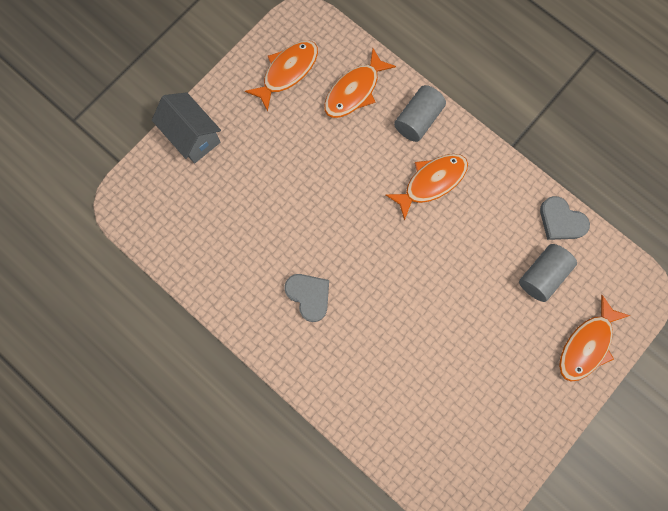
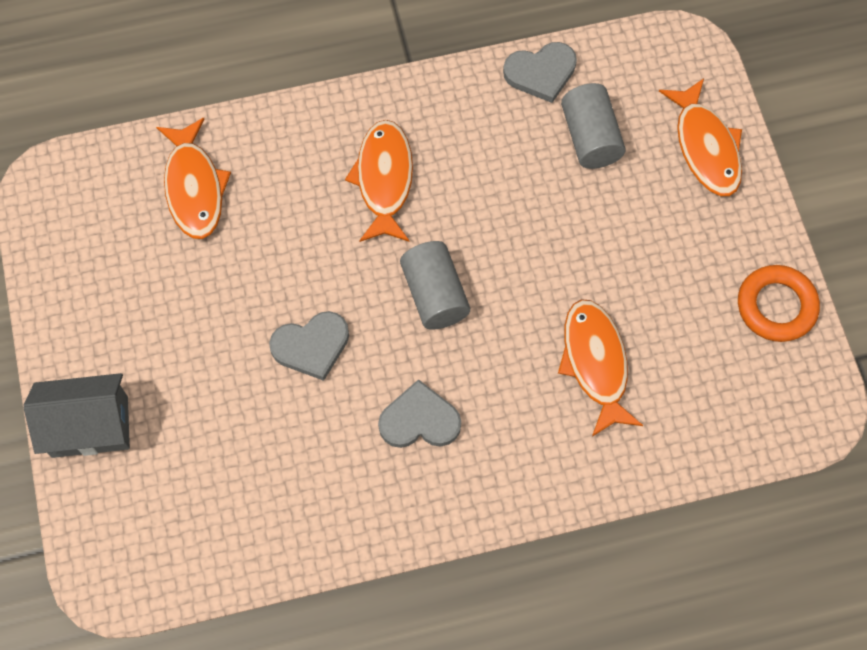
camera: 55 degrees left, 10 degrees down
orange fish [245,41,318,111] -> orange fish moved to [558,299,643,437]
grey cylinder [394,85,446,142] -> grey cylinder moved to [400,241,470,330]
none -> grey heart [269,311,349,381]
none -> orange ring [738,265,820,342]

